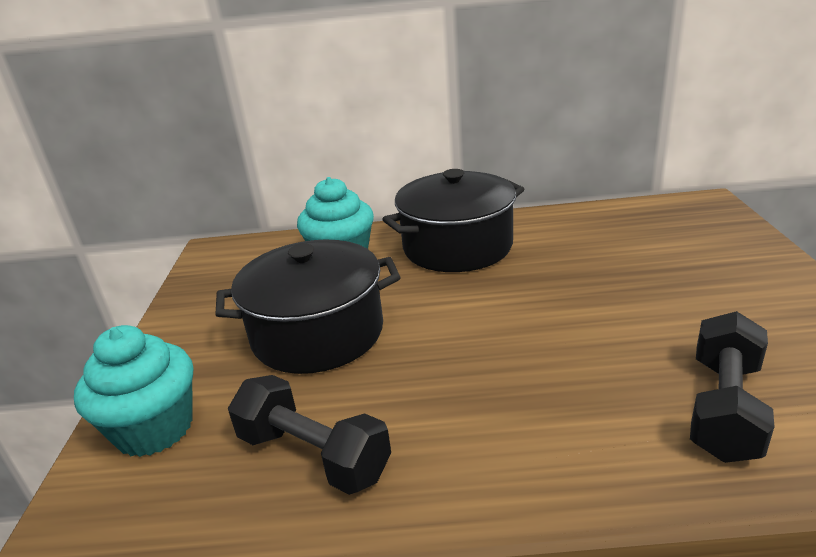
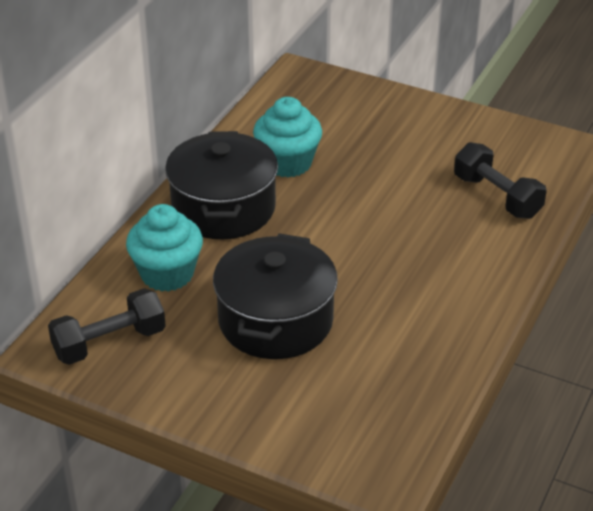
camera: 65 degrees left, 10 degrees up
turquoise cupcake [74,325,193,457] -> turquoise cupcake moved to [253,97,322,177]
black dumbbell [228,375,391,495] -> black dumbbell moved to [48,288,166,365]

